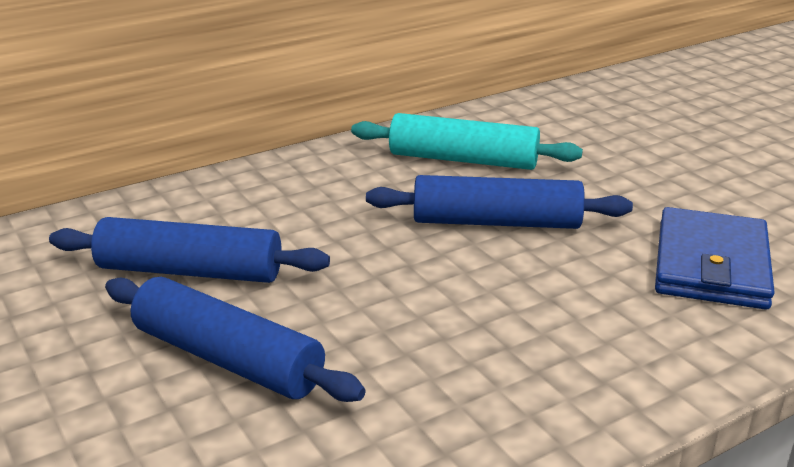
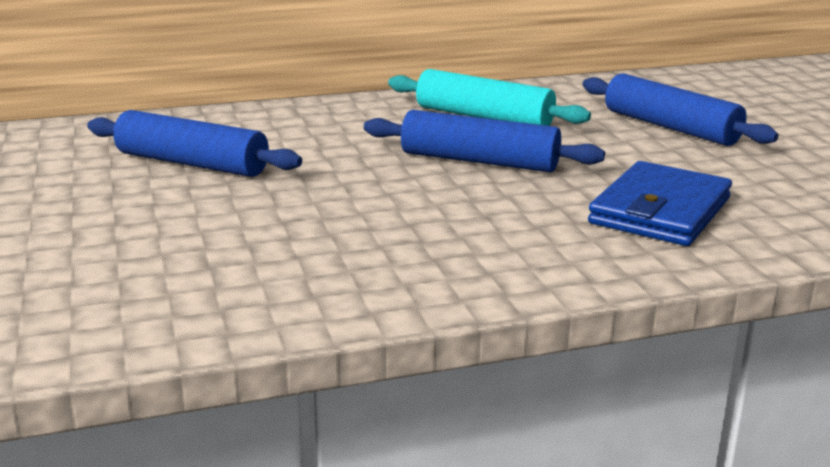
camera: 15 degrees right, 5 degrees down
blue rolling pin [105,277,366,402] -> blue rolling pin moved to [582,73,779,146]

